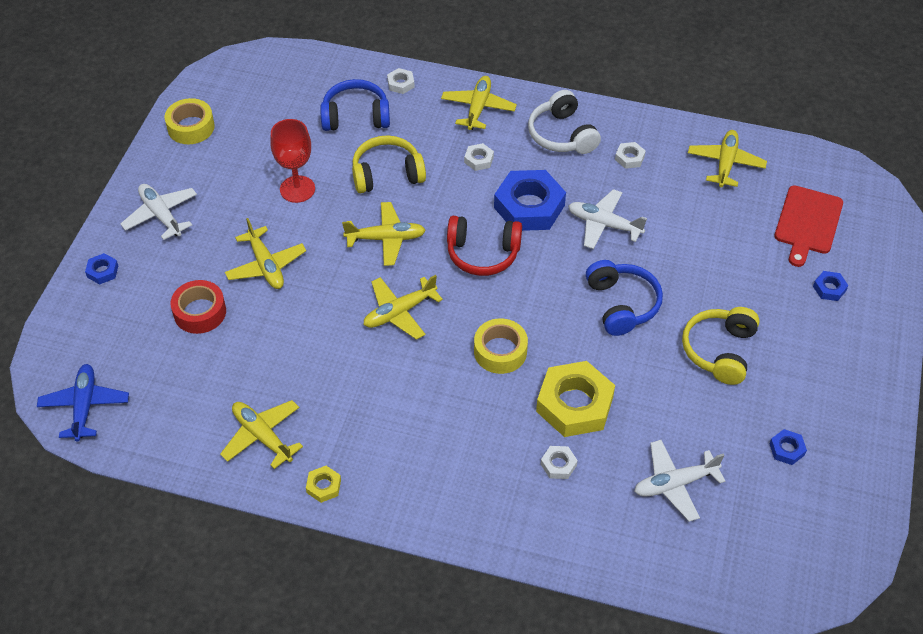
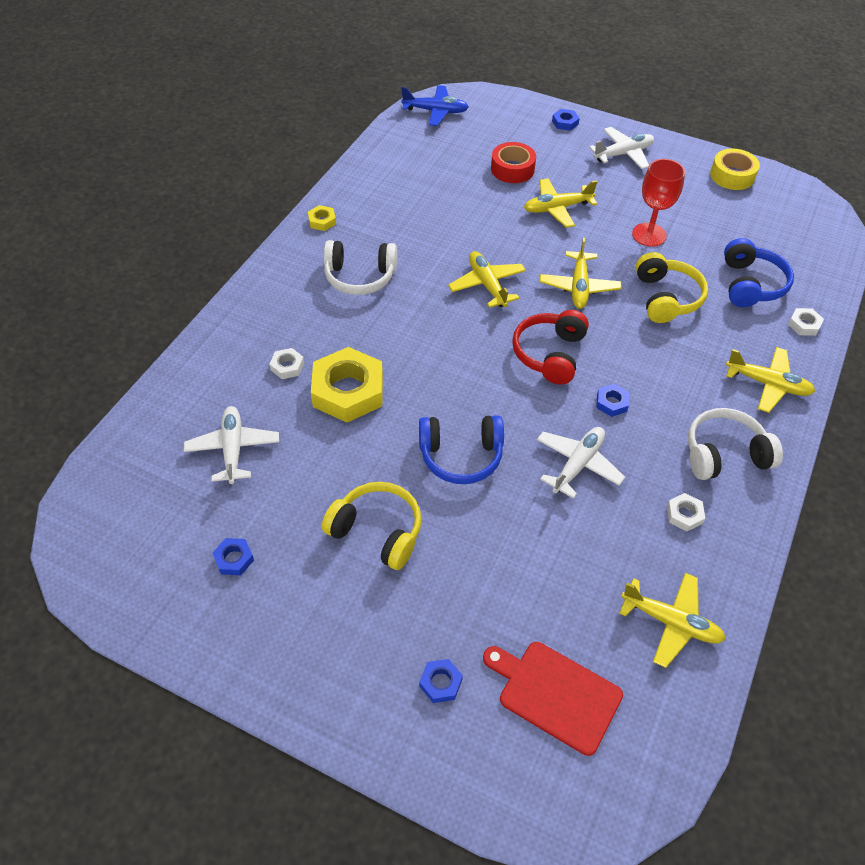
camera: 100 degrees right, 0 degrees up
yellow plane [220,400,303,469] -> none
white nut [464,143,494,171] -> none
yellow tape [474,318,528,374] -> none
blue nut [494,170,566,231] -> blue nut [596,384,629,417], size x0.44
none -> white headphones [324,240,397,295]

